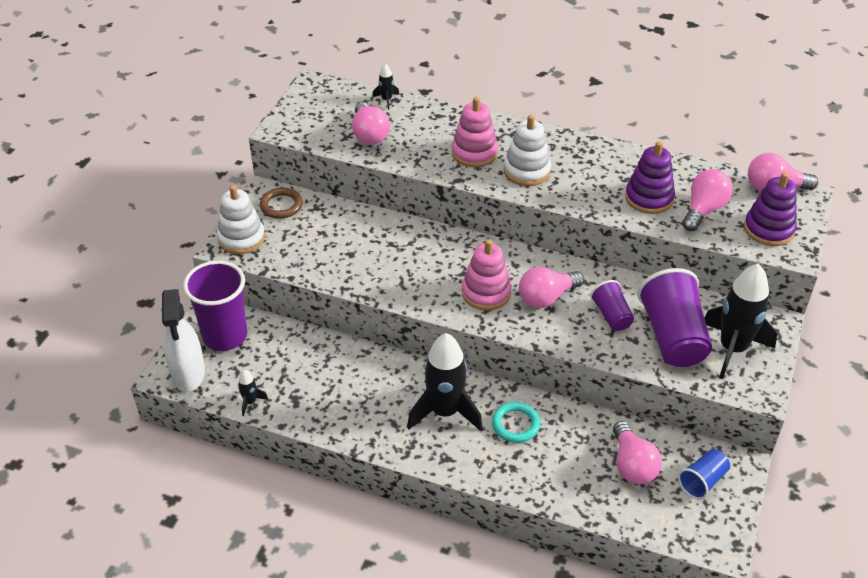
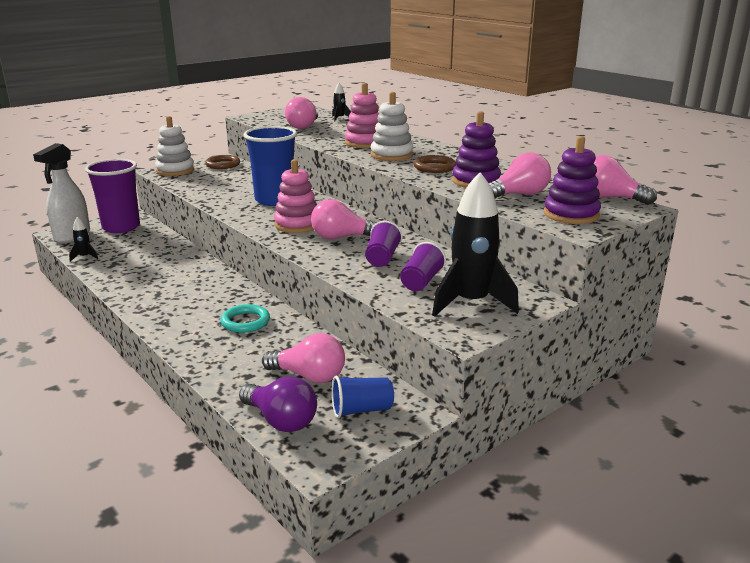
camera: 30 degrees right, 20 degrees down
black rocket [407,333,483,431] -> none
pink light bulb [613,421,662,484] -> pink light bulb turned 90 degrees counterclockwise [262,333,345,383]
purple cup [637,268,712,367] -> purple cup [400,242,446,291], size x0.53
none -> purple light bulb [239,376,317,432]
none -> blue cup [244,126,297,206]
none -> brown ring [414,155,456,173]

